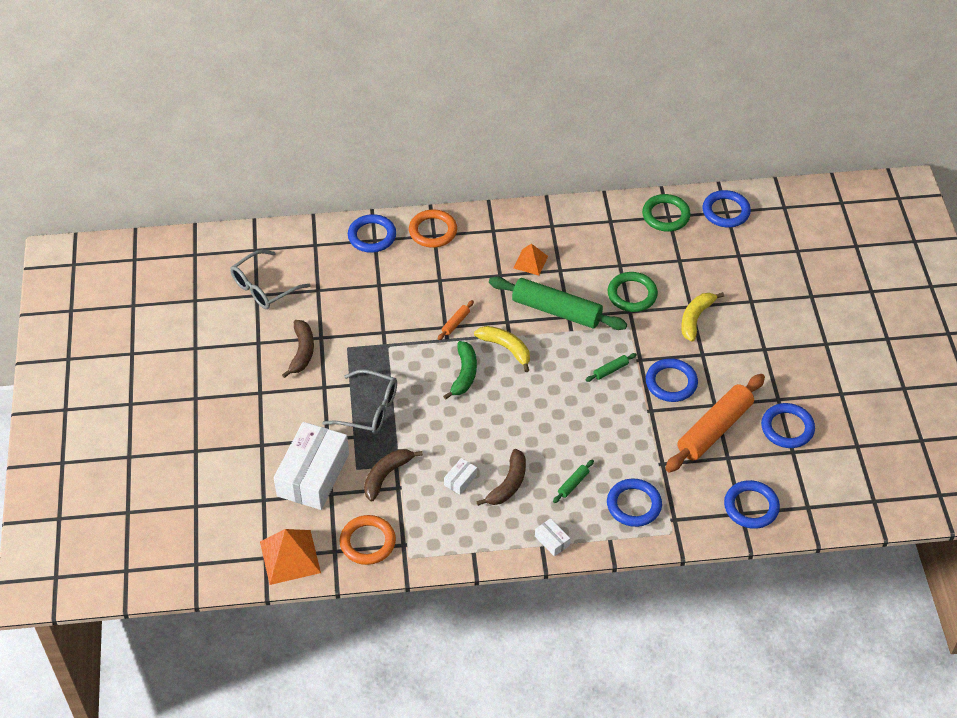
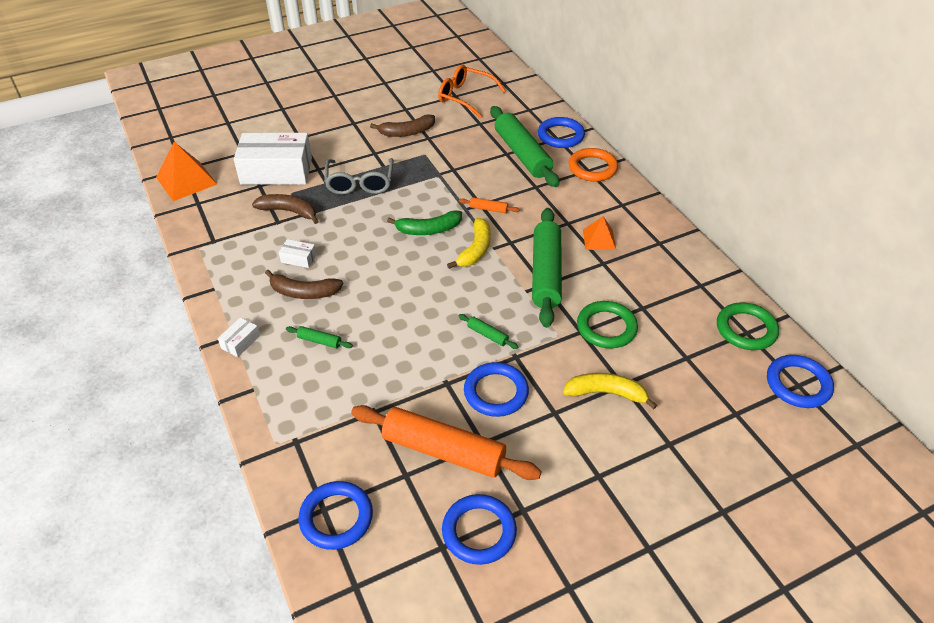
camera: 70 degrees right, 5 degrees down
grey glasses [230,250,311,309] -> orange glasses [438,65,506,118]
orange ring [339,515,396,565] -> none
blue ring [607,479,662,527] -> none
none -> green rolling pin [490,106,560,187]

